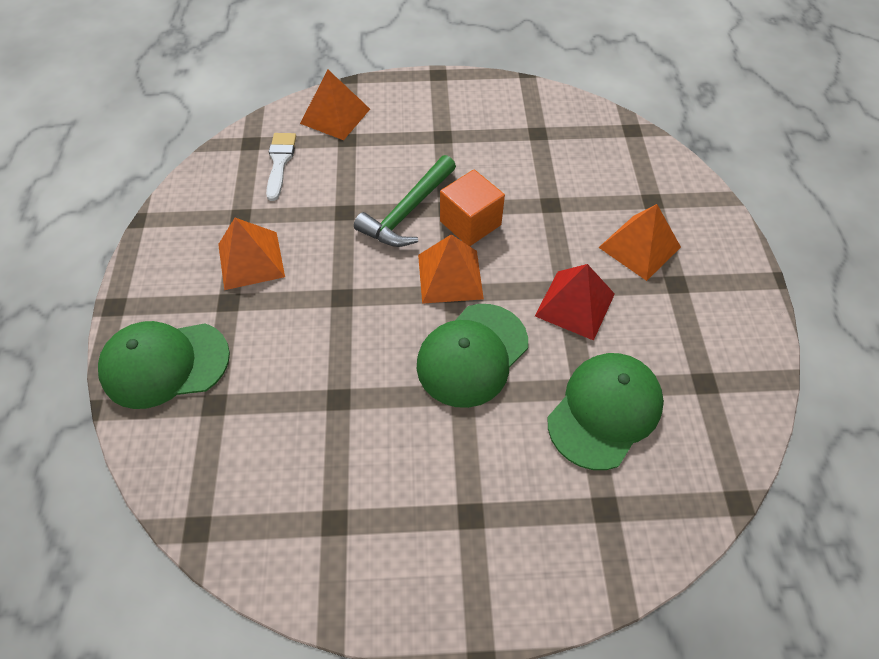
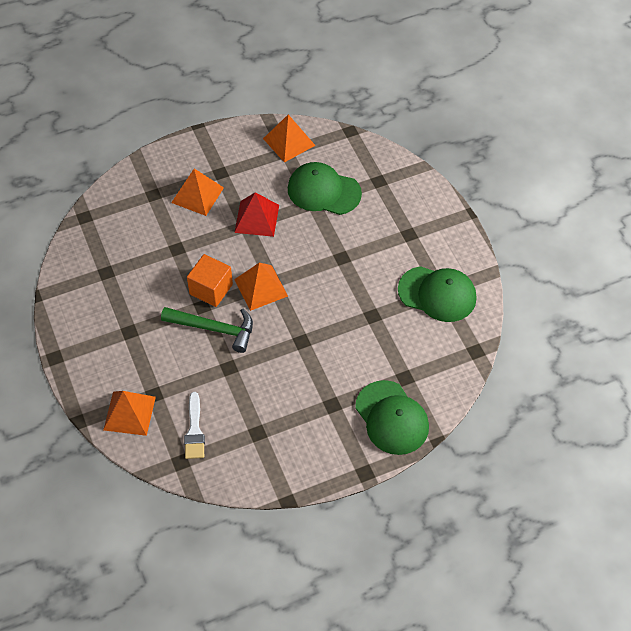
camera: 110 degrees left, 0 degrees up
orange pyramid [218,218,285,290] -> orange pyramid moved to [263,114,316,163]
white brush [266,133,296,201] -> white brush turned 75 degrees counterclockwise [184,392,205,459]
green cap [417,304,528,408] -> green cap moved to [398,266,476,322]

